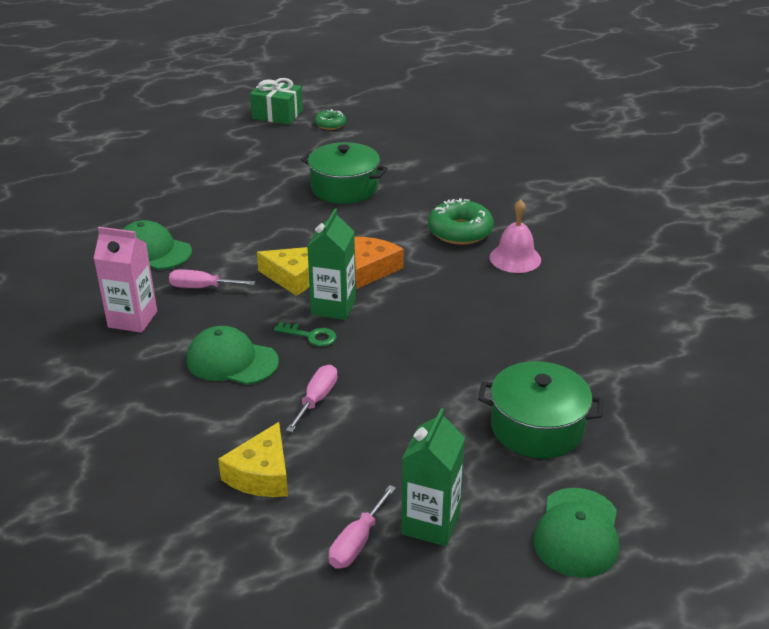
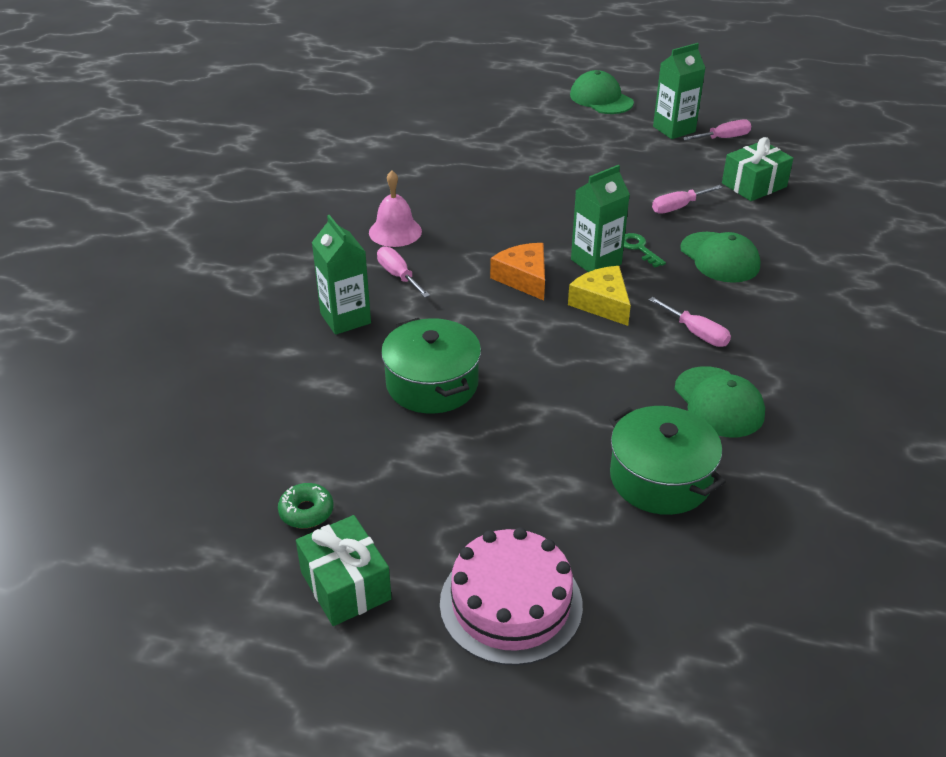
camera: 140 degrees left, 5 degrees up
pink carton [93,227,157,333] -> none
yellow cheese [218,422,288,497] -> green gift [722,137,793,201]
orange cheese [354,237,404,289] -> orange cheese turned 90 degrees clockwise [490,243,545,301]
green donut [428,198,494,245] -> pink screwdriver [377,246,430,297]
green pot [478,361,603,459] -> green pot moved to [609,406,726,515]
green cap [533,488,619,578] -> green cap turned 90 degrees counterclockwise [570,70,634,114]
none -> green carton [312,215,371,335]
none -> pink cake [440,528,583,665]

